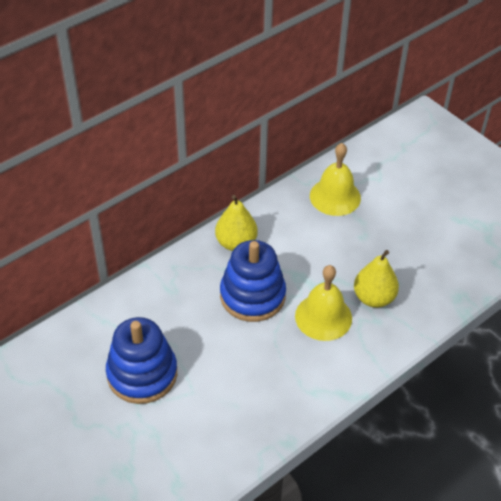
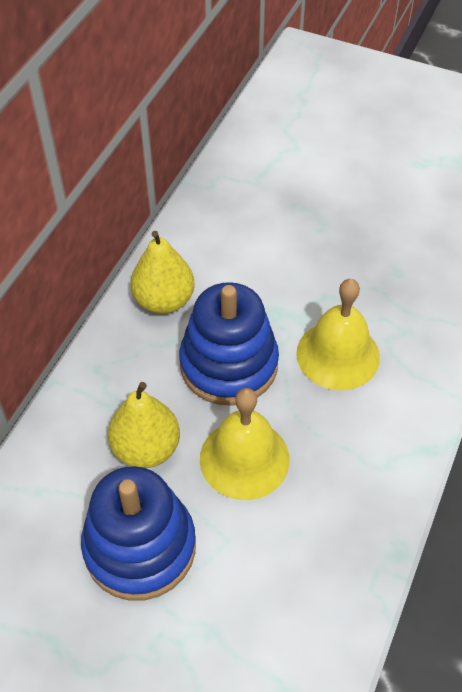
camera: 25 degrees left, 5 degrees up
yellow bell [310,143,361,216] -> yellow bell moved to [200,388,290,500]
yellow pear [354,250,399,308] -> yellow pear moved to [108,382,180,468]

